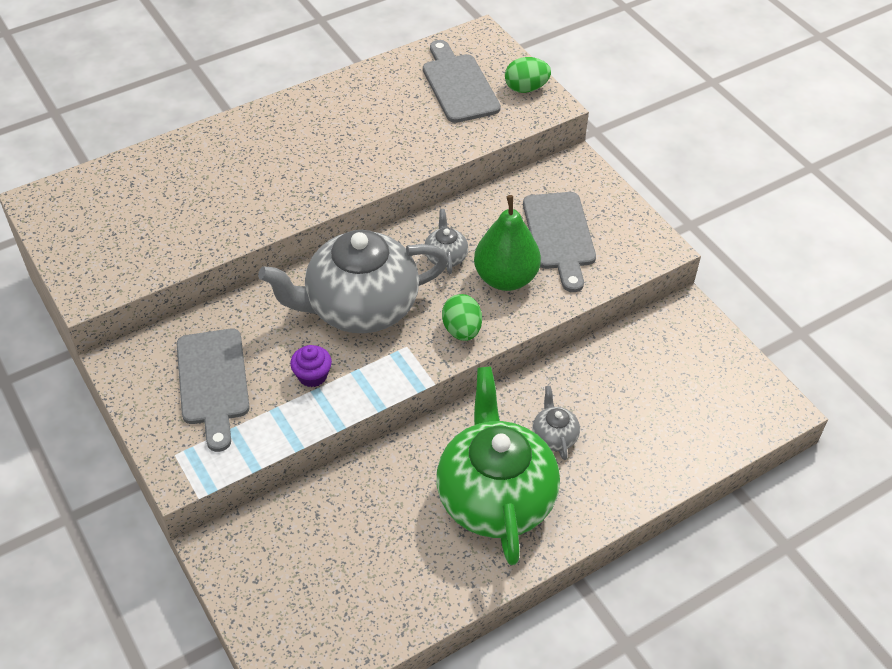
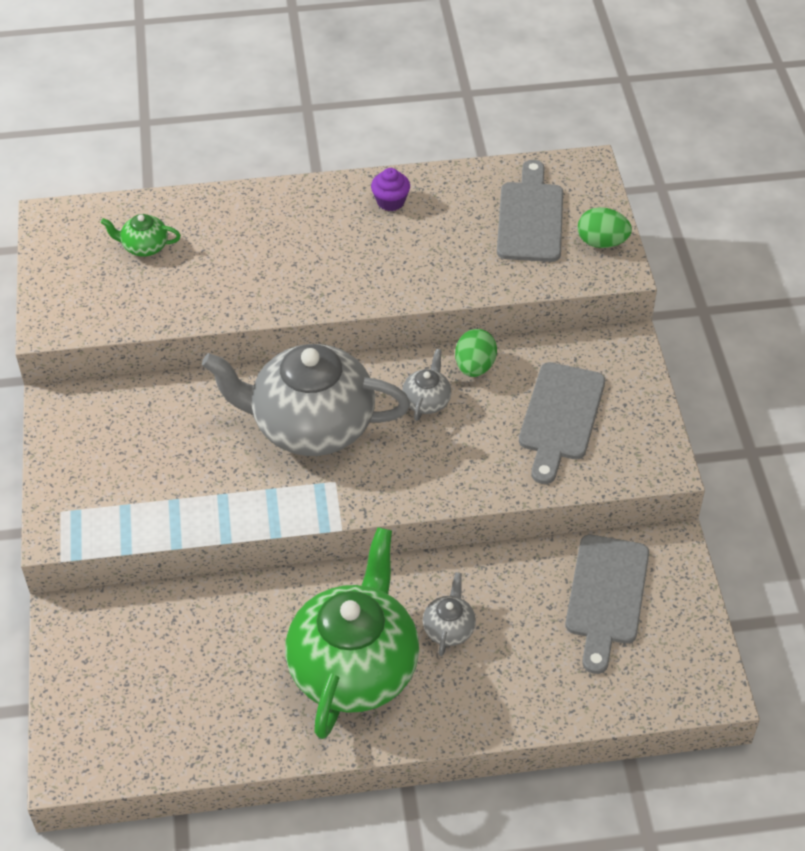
camera: 25 degrees right, 0 degrees up
grey cutting board [177,329,250,452] -> grey cutting board moved to [565,535,649,674]
purple cupcake [290,345,332,387] -> purple cupcake moved to [371,168,410,211]
green egg [442,294,482,341] -> green egg moved to [455,329,497,377]
green pear [474,195,541,291] -> none
none -> green teapot [101,214,181,257]

